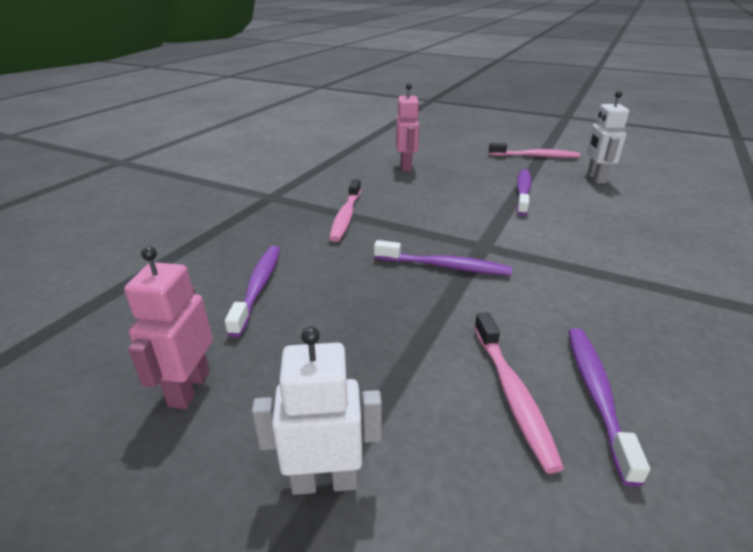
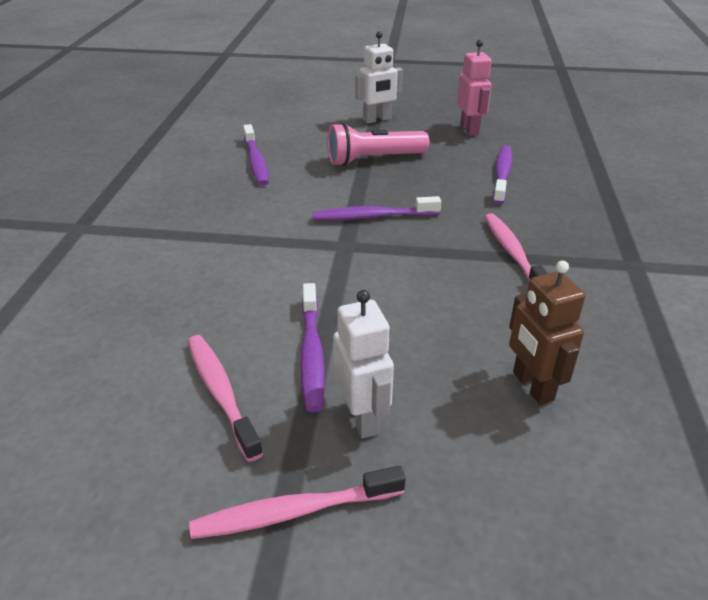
camera: 160 degrees right, 5 degrees up
purple toothbrush [225,246,280,337] -> purple toothbrush turned 150 degrees counterclockwise [493,146,512,204]
pink robot [396,83,420,171] -> brown robot [509,261,585,405]
pink toothbrush [474,312,564,474] -> pink toothbrush moved to [188,335,263,462]
white robot [587,91,629,184] -> white robot moved to [333,290,394,438]
none -> pink flashlight [327,123,429,166]

